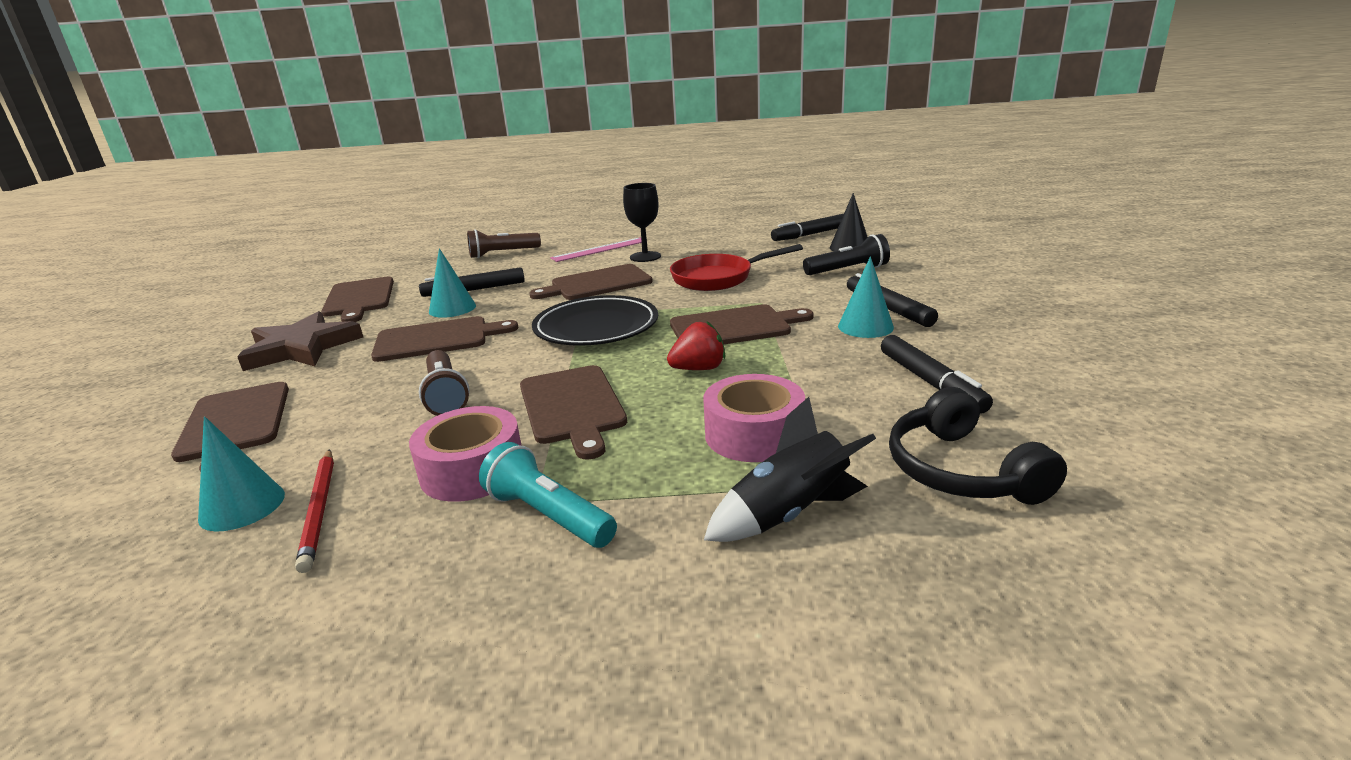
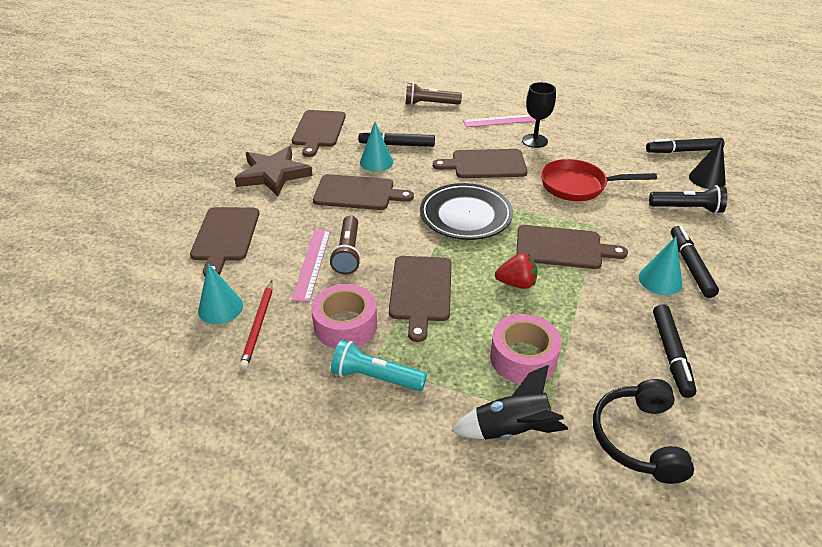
camera: 20 degrees right, 15 degrees up
turquoise flashlight [479,442,617,548] -> turquoise flashlight turned 45 degrees counterclockwise [331,340,427,391]
none -> pink ruler [292,229,331,302]

